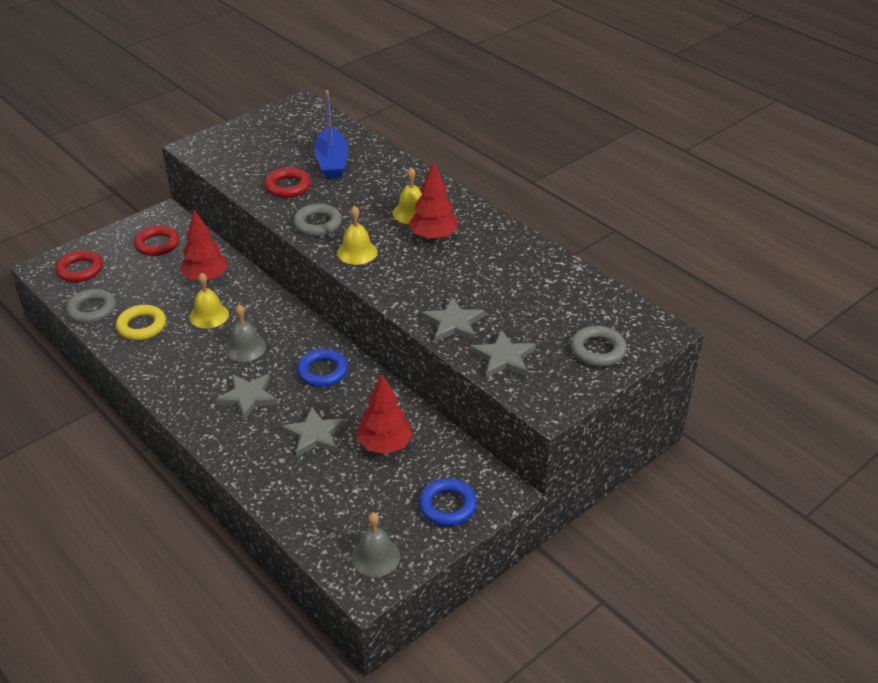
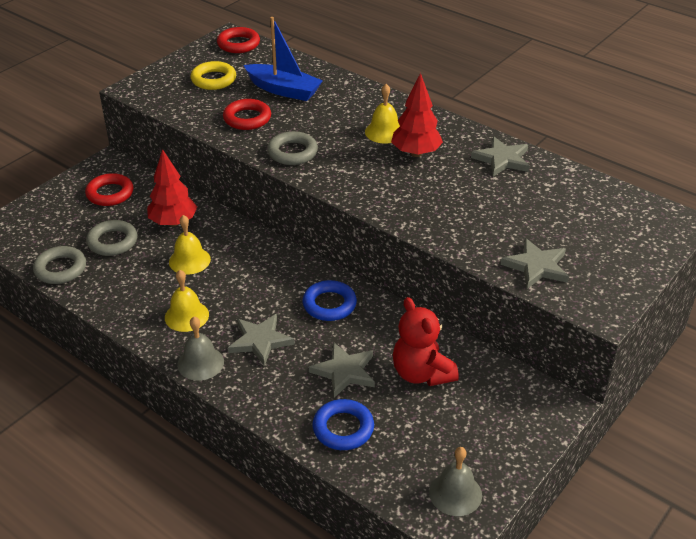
camera: 10 degrees left, 0 degrees up
red ring [55,250,103,282] -> red ring moved to [217,27,260,53]
yellow ring [116,305,166,340] -> yellow ring moved to [190,61,236,90]
grey bell [225,304,266,362] -> grey bell moved to [177,317,224,381]
blue boat [314,90,348,179] -> blue boat turned 45 degrees counterclockwise [244,17,323,101]
yellow bell [337,205,377,265] -> yellow bell moved to [165,270,209,332]
red tree [357,374,413,454] -> red teddy bear [393,297,459,386]
blue ring [419,478,477,526] -> blue ring moved to [313,399,374,450]
grey star [422,297,485,342] -> grey star moved to [471,136,530,176]
grey ring [571,326,627,367] -> grey ring moved to [86,220,138,256]

